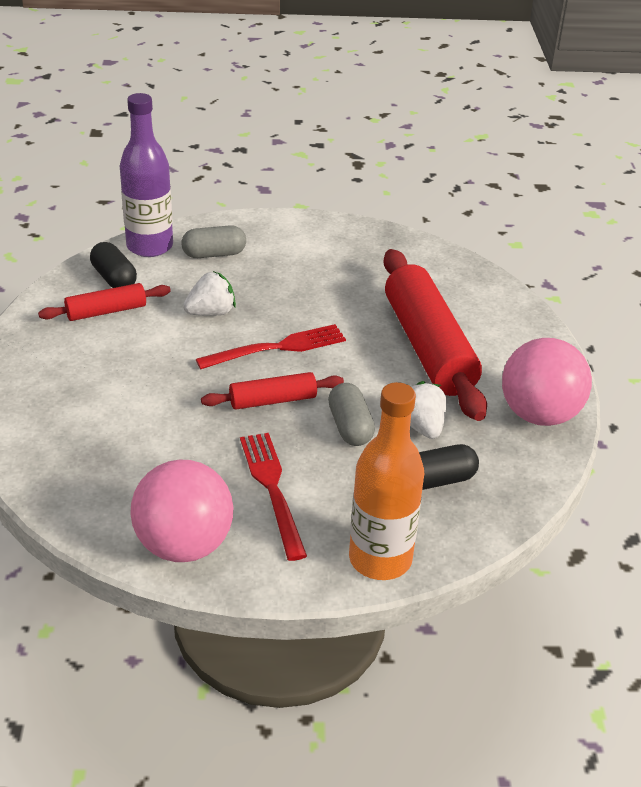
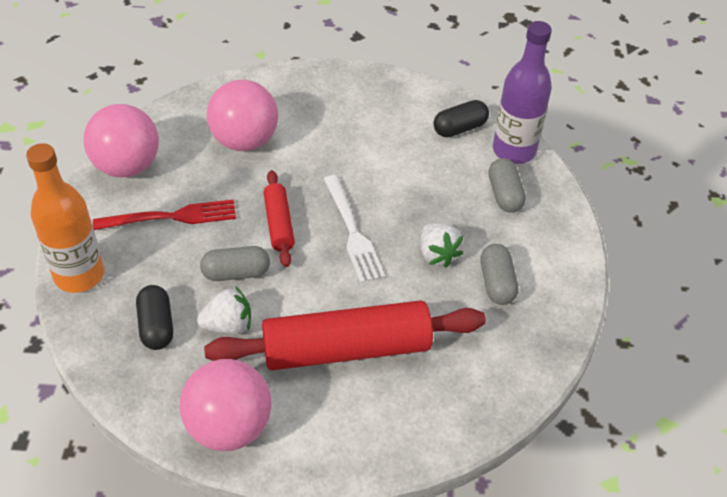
camera: 95 degrees right, 10 degrees up
red rolling pin [38,283,171,321] -> none
white strawberry [183,271,236,316] -> white strawberry moved to [420,223,464,268]
red fork [196,324,346,369] -> white fork [324,175,385,283]
none -> pink ball [207,79,278,151]
none -> grey capsule [481,244,518,305]

